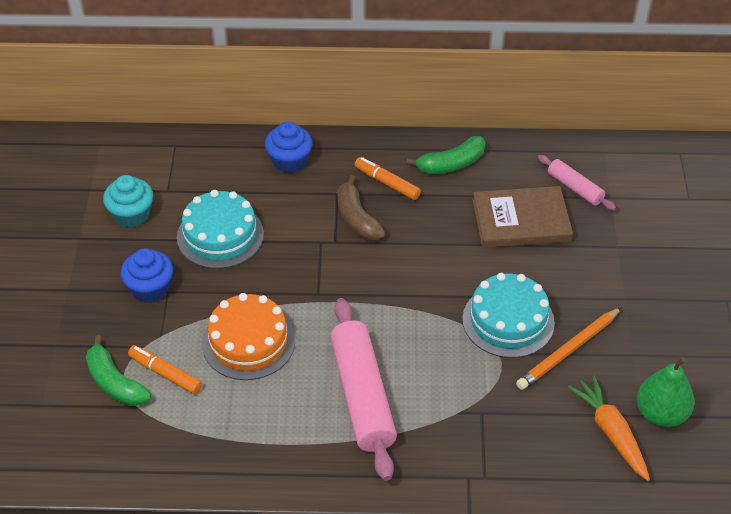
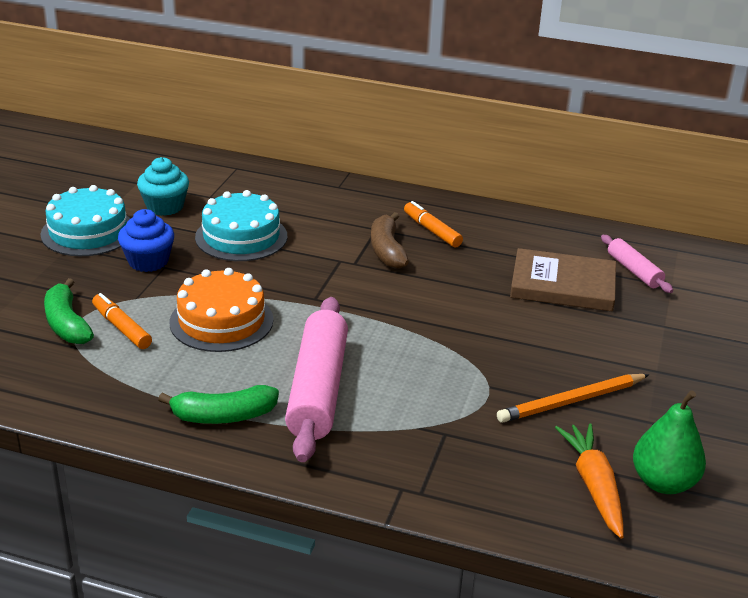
camera: 15 degrees right, 15 degrees down
blue cupcake [265,122,313,173] -> none
green banana [406,136,485,174] -> green banana moved to [158,385,279,424]
turquoise cake [462,273,555,358] -> turquoise cake moved to [40,185,131,256]

